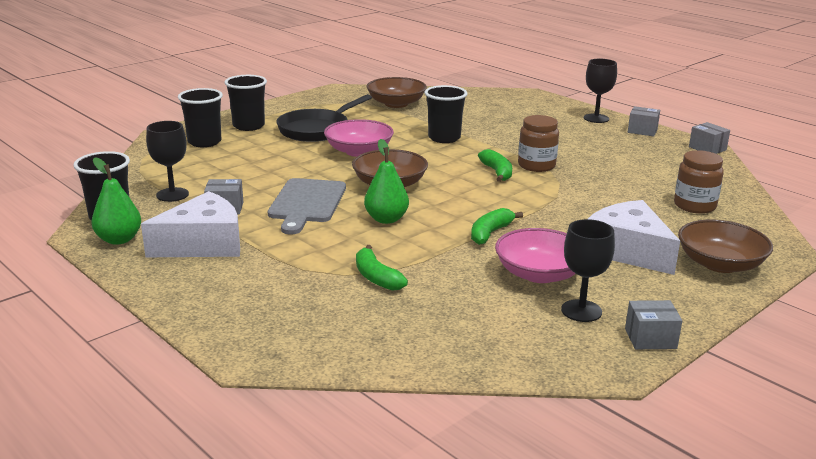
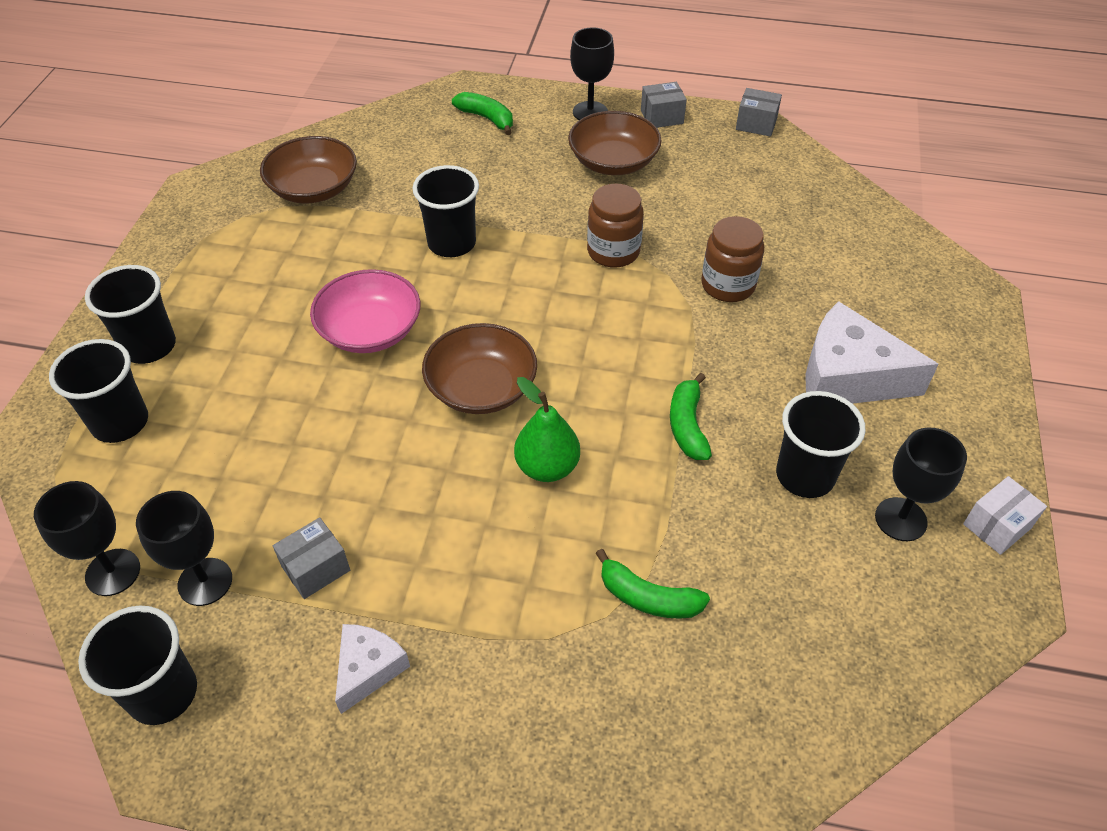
camera: 35 degrees left, 25 degrees up
green pear [91,157,141,245] -> none
white cheese [141,191,240,257] -> white cheese [335,624,410,714], size x0.55
grey cutting board [268,178,346,234] -> none
black pan [276,94,372,142] -> none
green banana [478,149,512,182] -> green banana moved to [452,92,513,135]
pink bowl [495,228,576,283] -> black cup [776,391,866,498]
grey box [625,300,682,349] -> white box [963,476,1047,555]
brown jar [674,150,724,214] -> brown jar moved to [701,216,764,302]
brown bowl [678,220,773,273] -> brown bowl moved to [568,111,662,175]
none -> black goblet [34,481,140,596]

